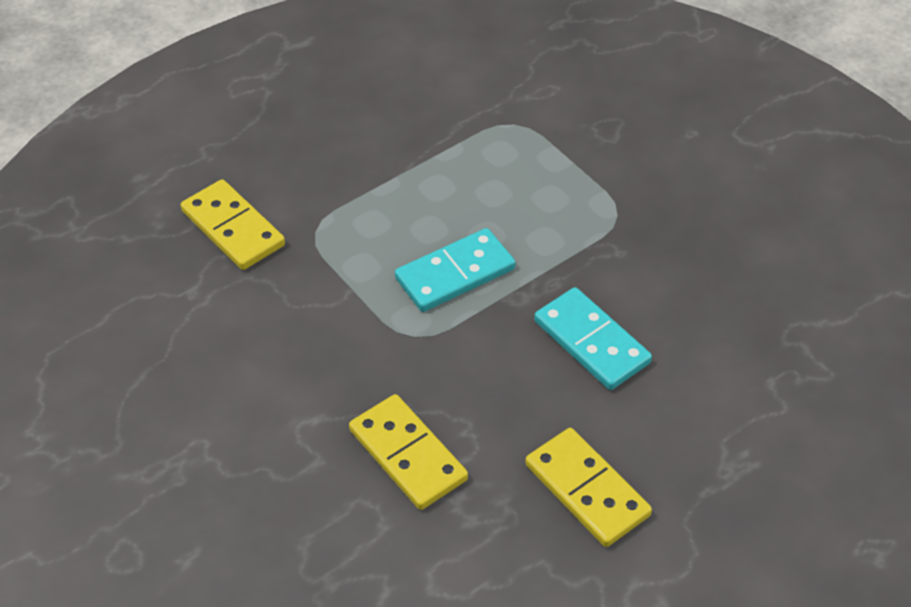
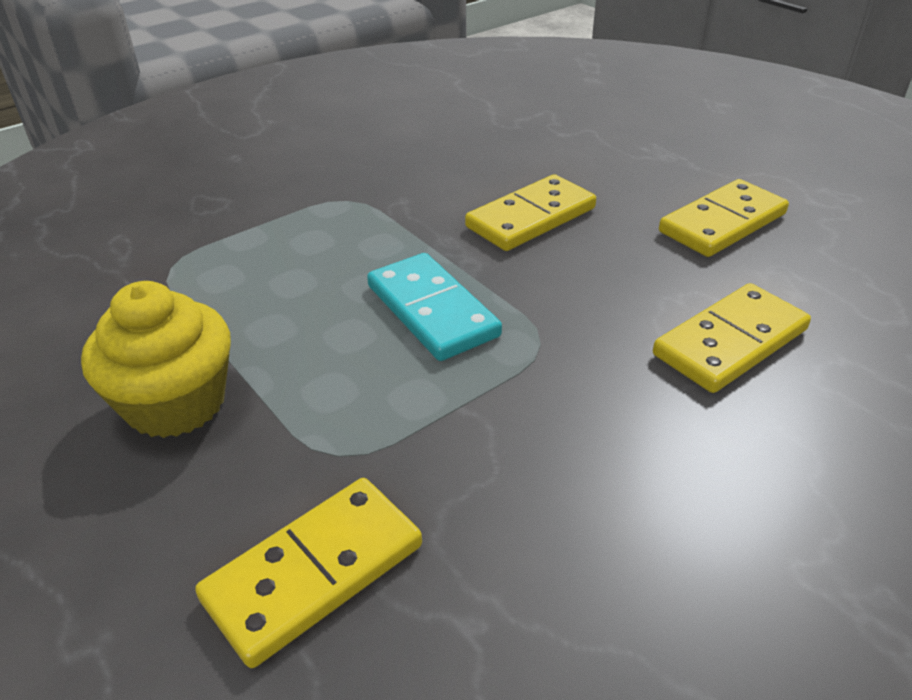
camera: 90 degrees left, 10 degrees down
turquoise domino [534,287,652,390] -> yellow domino [465,174,596,251]
none -> yellow cupcake [81,281,231,438]

